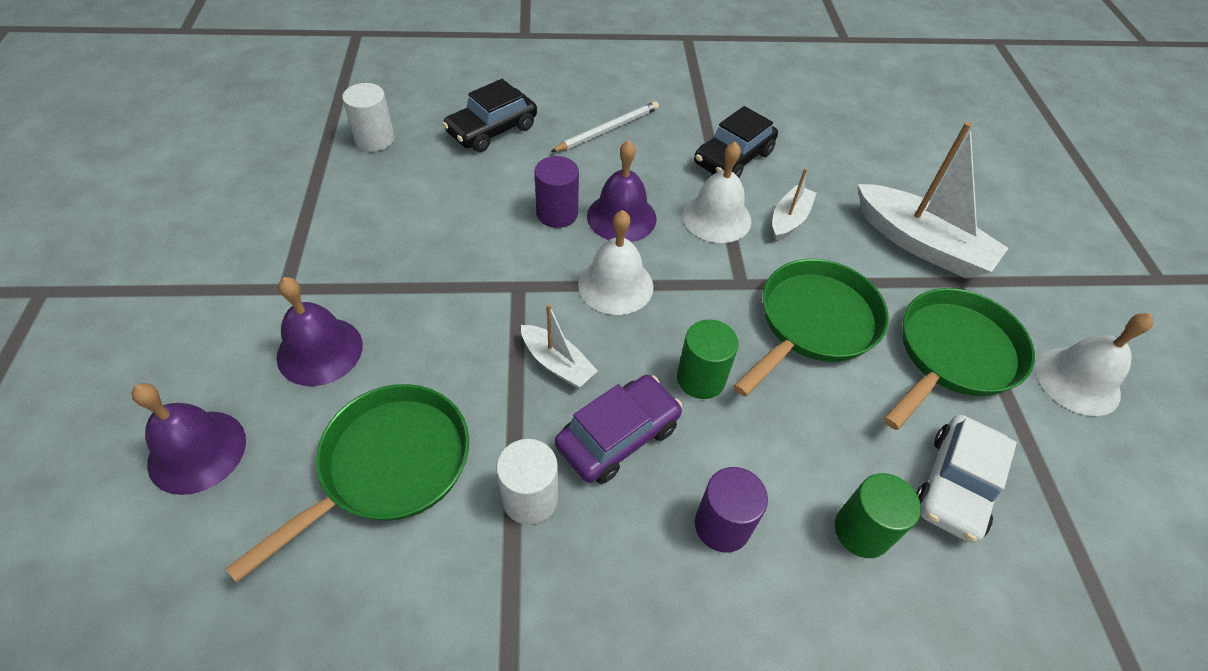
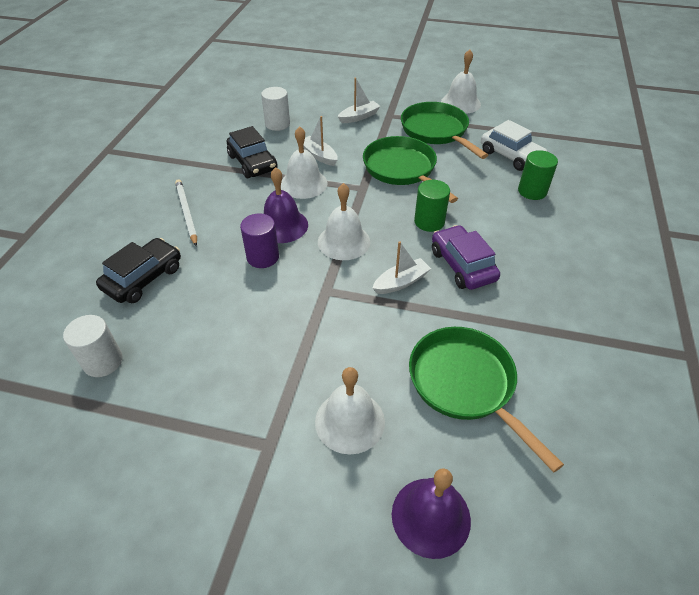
camera: 70 degrees left, 5 degrees down
purple bell [276,277,363,386] -> white bell [315,367,385,454]
black car [442,79,537,152] -> black car turned 120 degrees counterclockwise [96,238,181,303]
white cylinder [496,439,558,525] -> white cylinder moved to [261,87,290,131]
purple cylinder [695,467,768,553] -> none
white boat [857,122,1009,278] -> white boat [338,78,380,123], size x0.53

